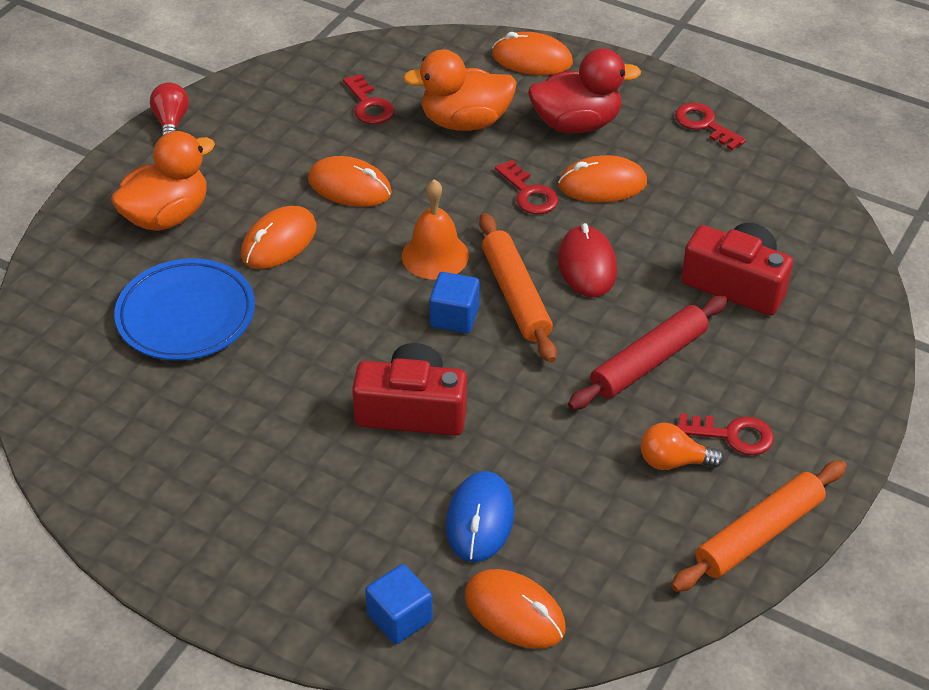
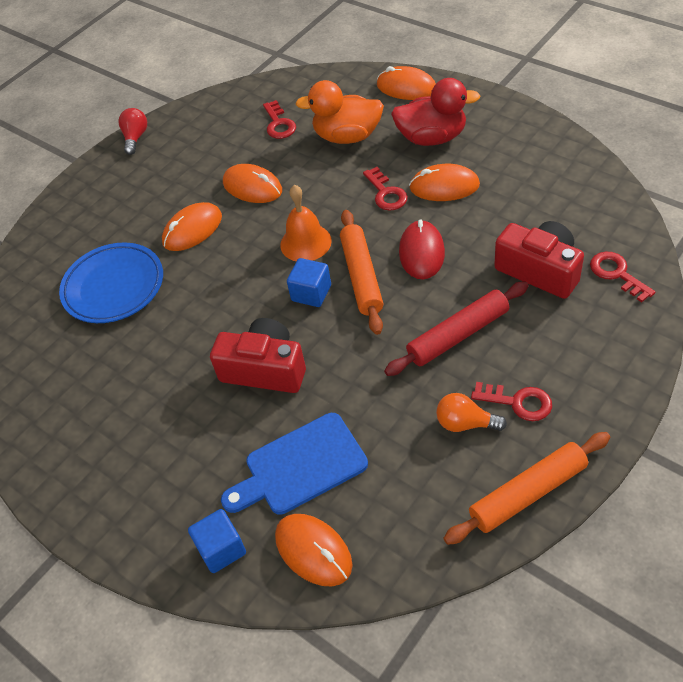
camera: 15 degrees right, 5 degrees up
orange duck [111,131,215,231] -> none
blue mouse [446,471,514,562] -> blue cutting board [221,413,368,515]
red key [675,103,746,150] -> red key moved to [590,252,656,302]

